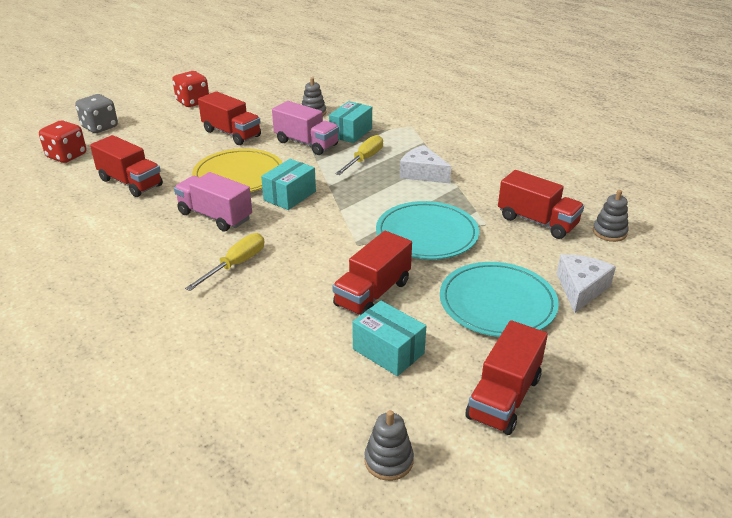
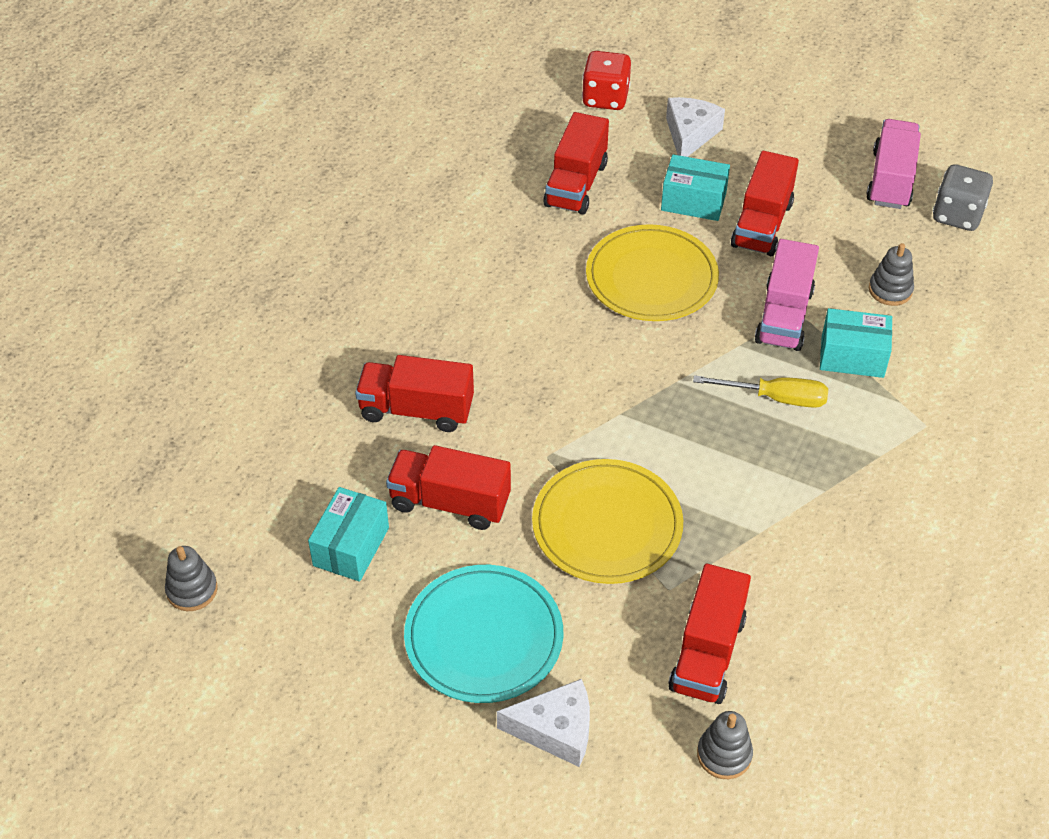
camera: 70 degrees right, 15 degrees up
grey dice [75,94,118,133] -> grey dice moved to [933,164,993,231]
red dice [172,71,209,107] -> none
pink truck [174,172,252,232] -> pink truck moved to [866,119,921,209]
yellow screwdriver [185,233,264,291] -> none
turquoise box [261,159,316,210] -> turquoise box moved to [661,154,730,221]
turquoise plate [376,201,479,260] -> yellow plate [532,459,683,584]
white cheese [400,145,451,183] -> white cheese moved to [666,97,725,157]
red truck [465,320,548,435] -> red truck moved to [355,355,474,432]

